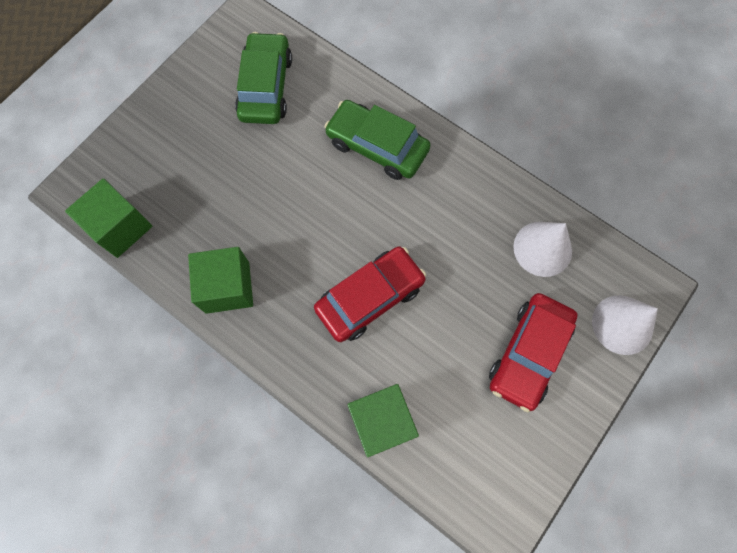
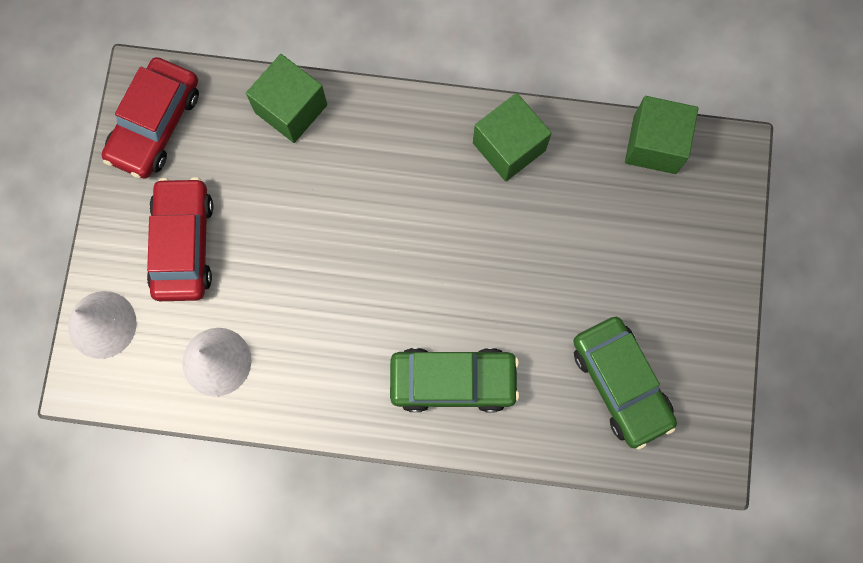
camera: 150 degrees right, 5 degrees up
red car [314,246,426,342] -> red car moved to [102,57,199,179]

